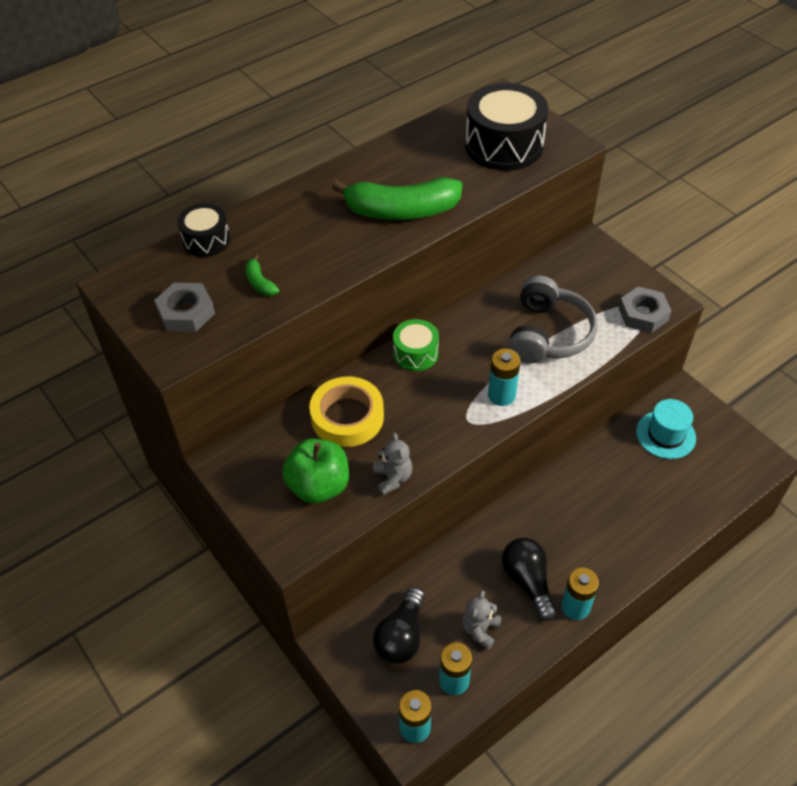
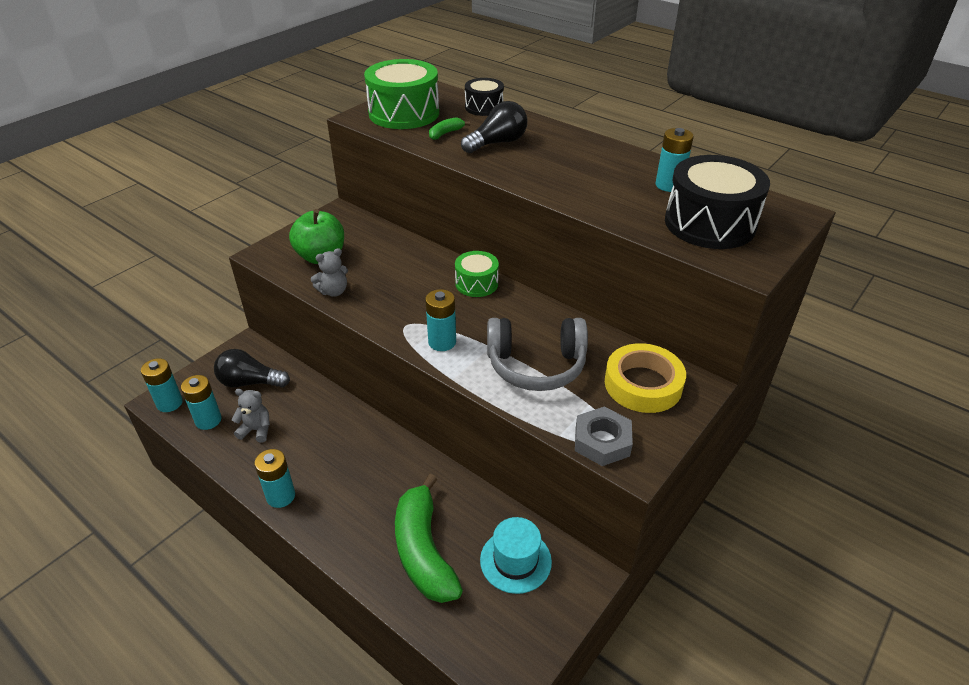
camera: 75 degrees right, 10 degrees down
grey nut [154,282,215,332] -> green drum [364,59,439,129]
yellow tape [309,377,384,447] -> yellow tape moved to [605,343,686,413]
green banana [332,177,462,220] -> green banana moved to [395,474,463,603]
black light bulb [502,538,557,621] -> black light bulb moved to [461,101,527,153]
none -> turquoise battery [656,128,694,192]

